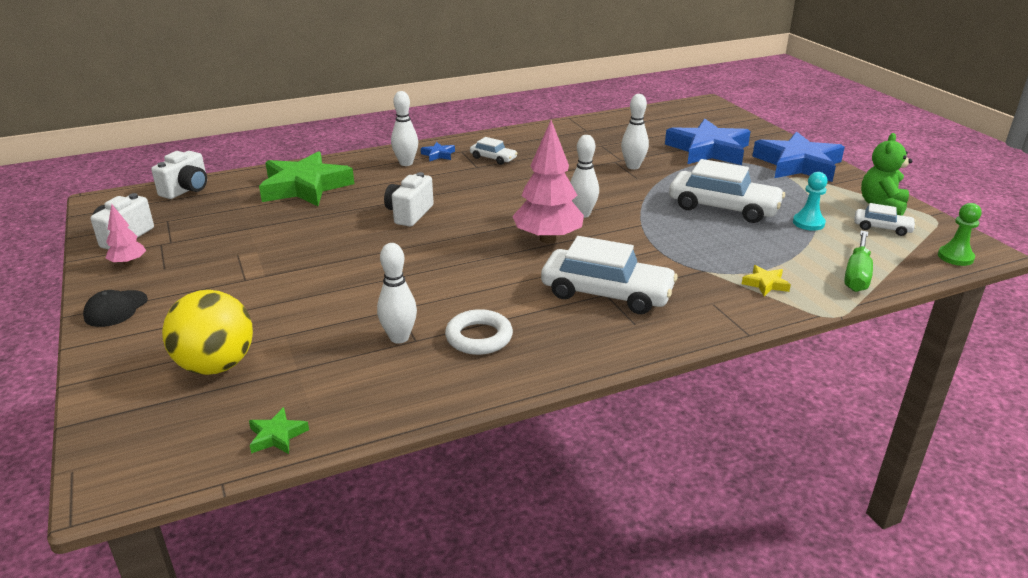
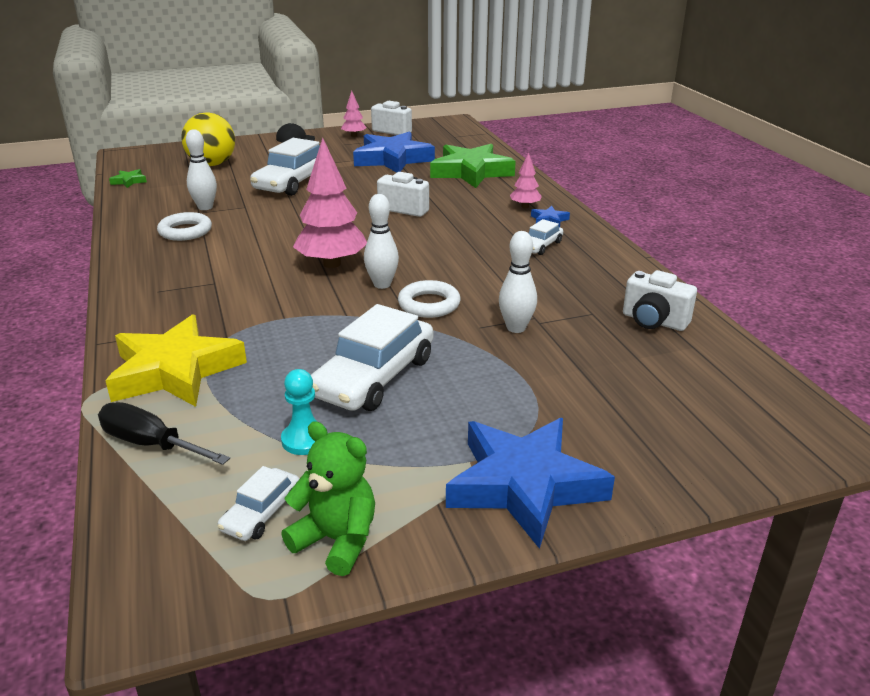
camera: 95 degrees right, 0 degrees up
white camera [151,151,207,199] -> white camera moved to [623,270,697,331]
white bowling pin [391,91,418,166] -> pink tree [510,152,542,208]
white car [541,236,678,314] -> white car moved to [250,138,320,196]
blue star [665,119,751,165] -> blue star moved to [353,132,435,173]
yellow star [742,265,791,296] -> yellow star [105,314,247,407], size x2.48
green screwdriver [844,231,873,292] -> black screwdriver [98,402,230,465]
green pawn [938,203,982,266] -> none
none -> white ring [398,280,461,318]

